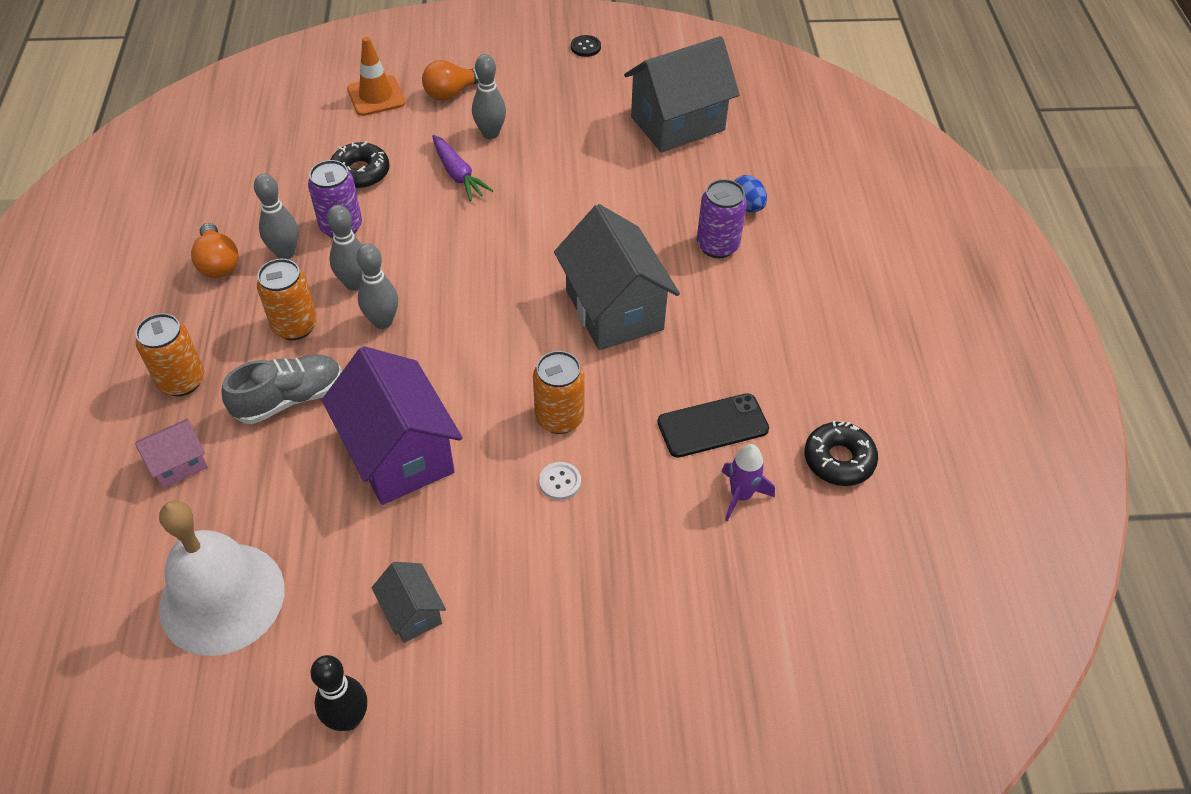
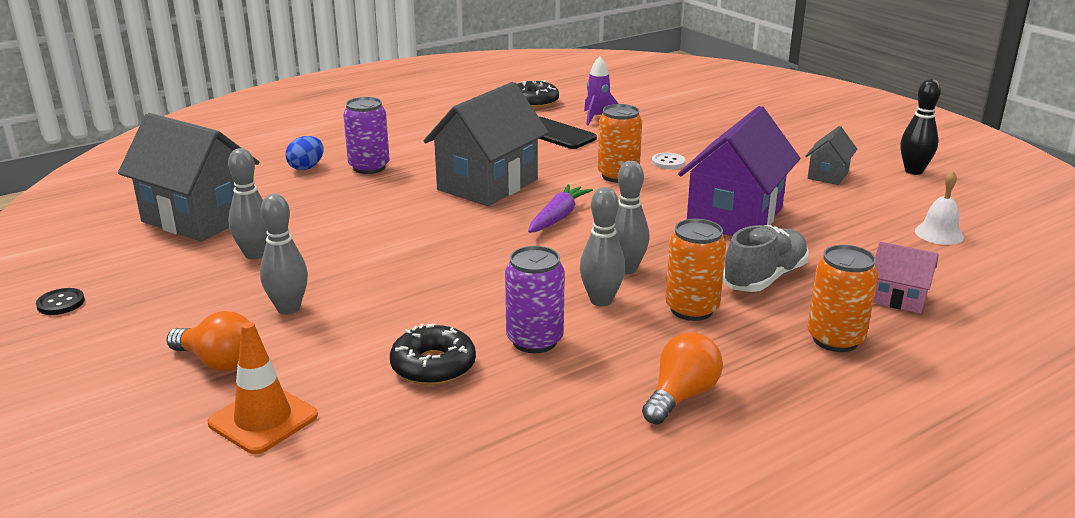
camera: 120 degrees left, 25 degrees down
white bell [159,501,285,656] -> white bell [915,171,964,245], size x0.44
grey shoe [221,355,341,424] -> grey shoe turned 105 degrees clockwise [723,225,809,292]
grey bowling pin [254,174,299,259] -> grey bowling pin moved to [228,148,268,259]
purple carrot [432,135,493,201] -> purple carrot moved to [528,184,593,233]

